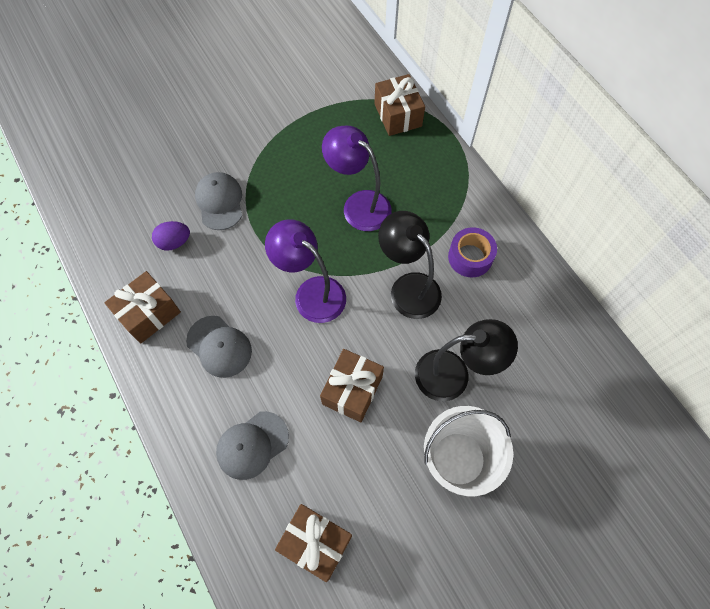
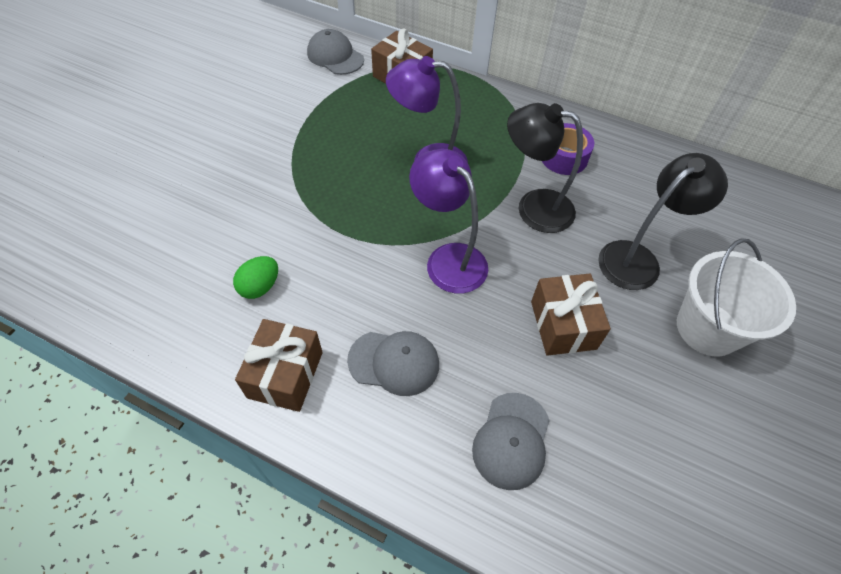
camera: 35 degrees left, 10 degrees down
purple egg [152,221,190,251] -> green egg [233,256,278,299]
grey cap [195,172,242,230] -> grey cap moved to [307,29,364,75]
purple lamp [265,219,346,323] -> purple lamp turned 45 degrees clockwise [409,149,488,294]
brown gift [275,504,352,582] -> none

